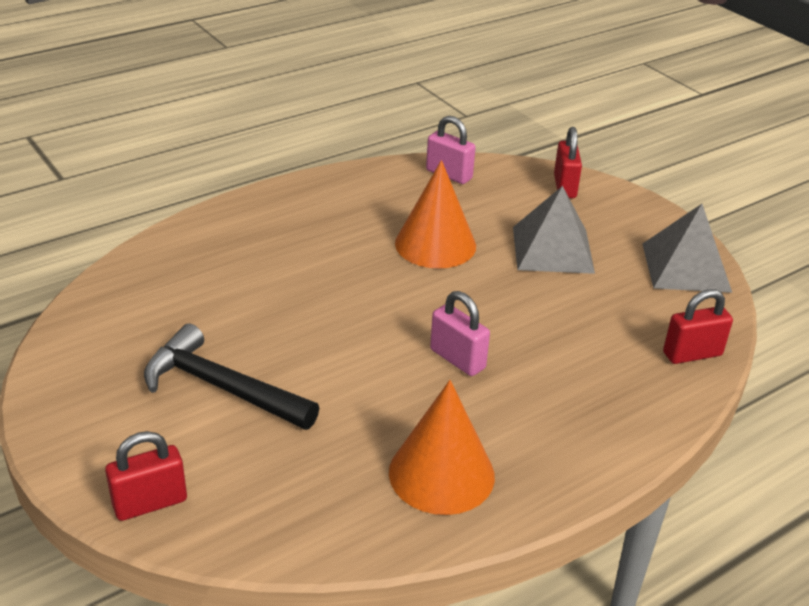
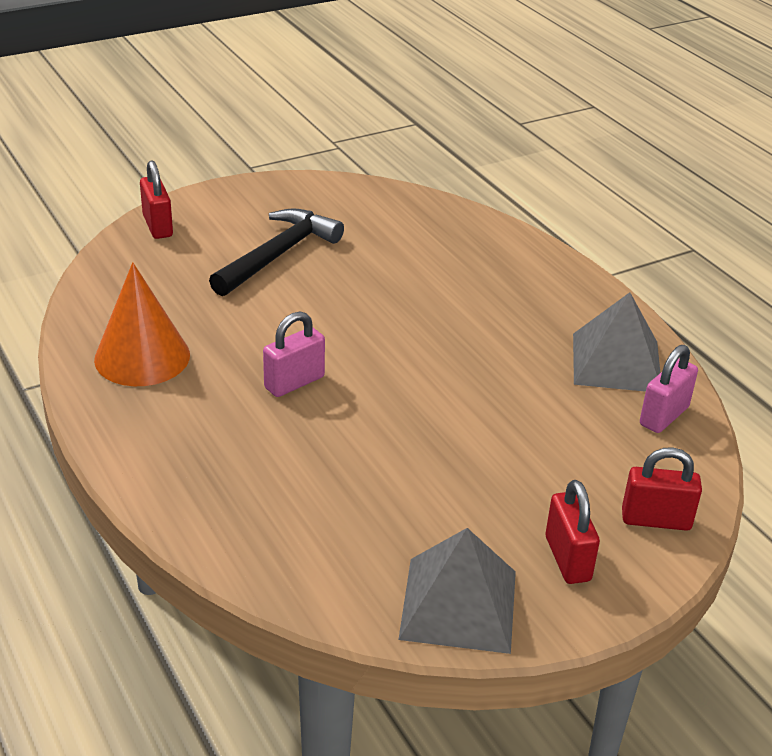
camera: 95 degrees right, 0 degrees up
orange cone [395,160,476,269] -> none
grey pyramid [513,186,595,274] -> grey pyramid moved to [573,292,660,392]
red padlock [663,289,733,364] -> red padlock moved to [546,480,600,584]

